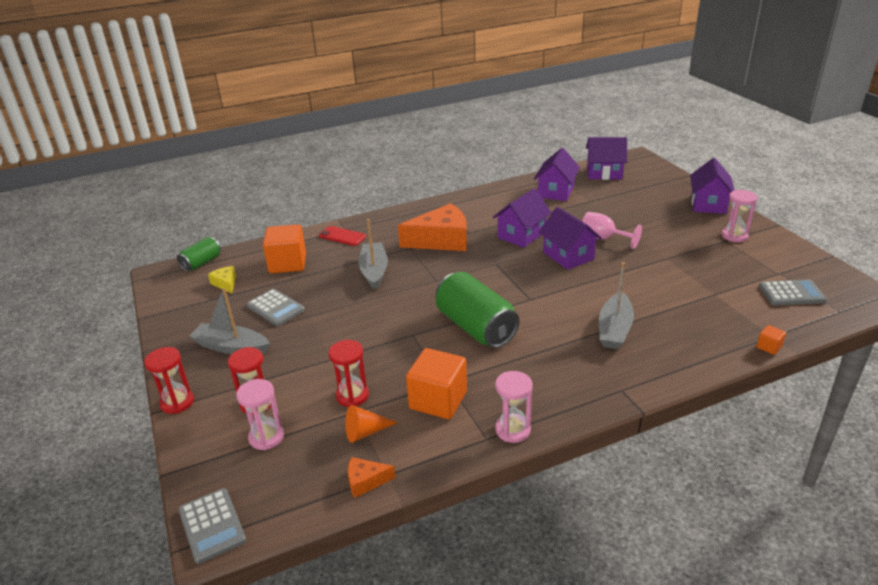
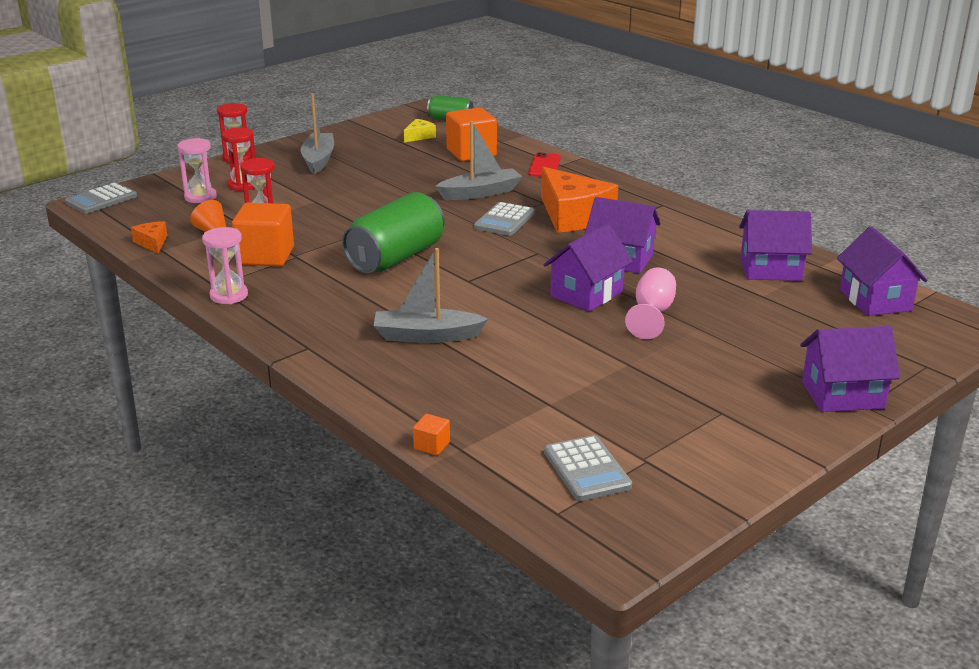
camera: 70 degrees right, 5 degrees down
grey calculator [247,289,305,326] -> grey calculator moved to [474,202,535,236]
pink hourglass [722,190,757,242] -> none

